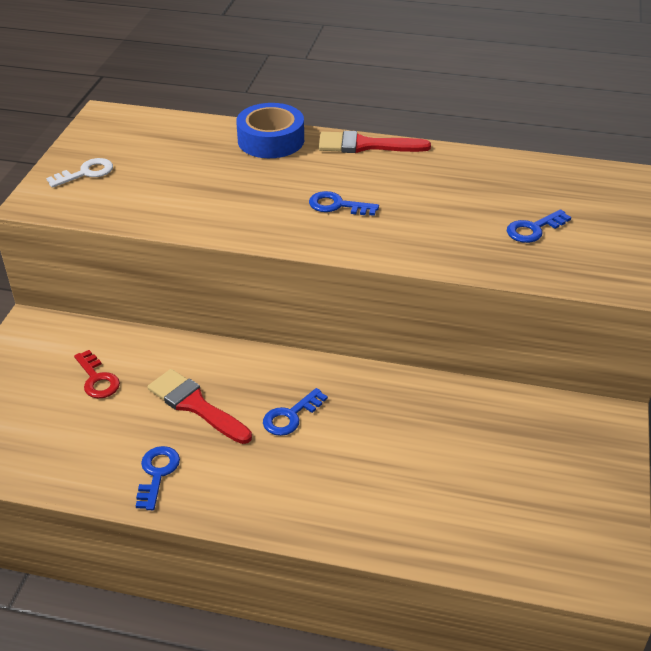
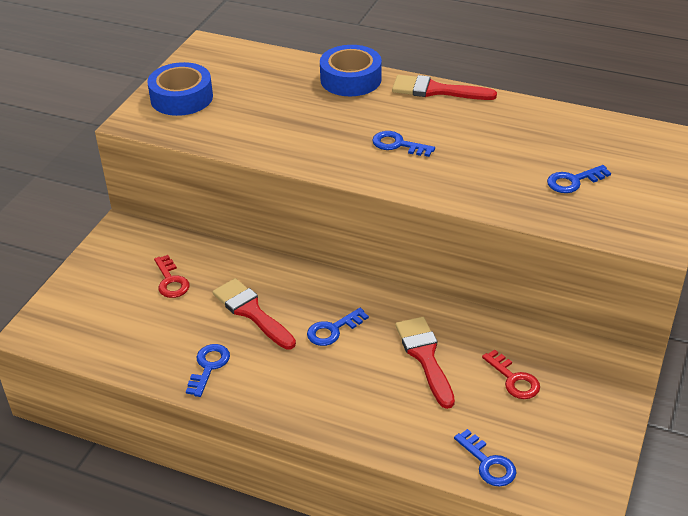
camera: 10 degrees right, 0 degrees up
white key [46,158,113,188] -> blue tape [147,62,213,116]
none -> red brush [395,317,455,409]
none -> blue key [454,429,516,487]
none -> red key [482,349,540,399]

